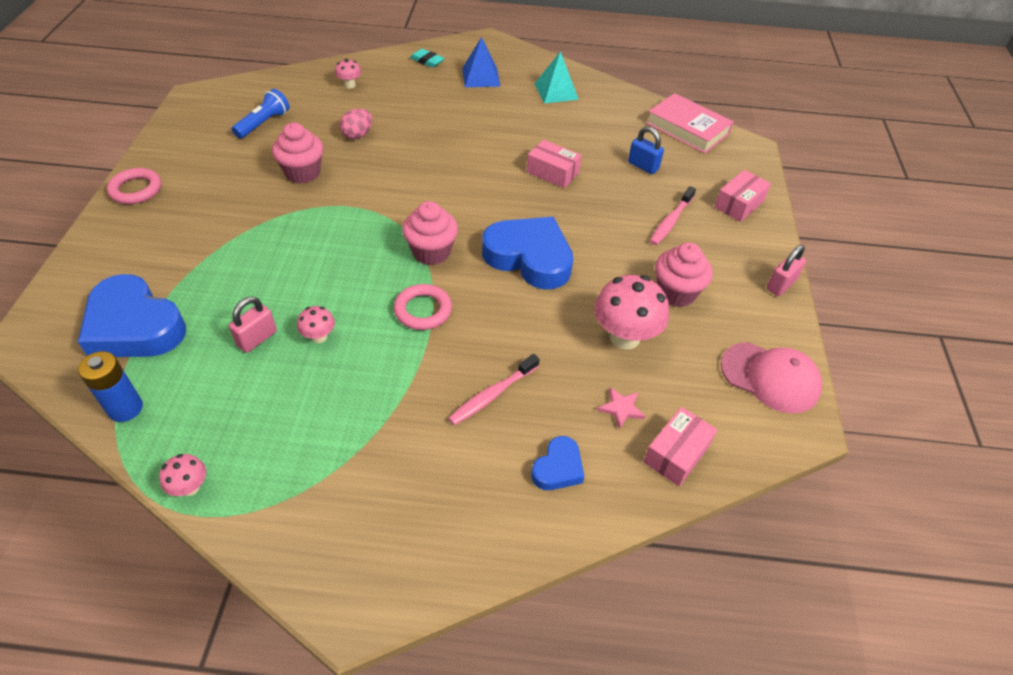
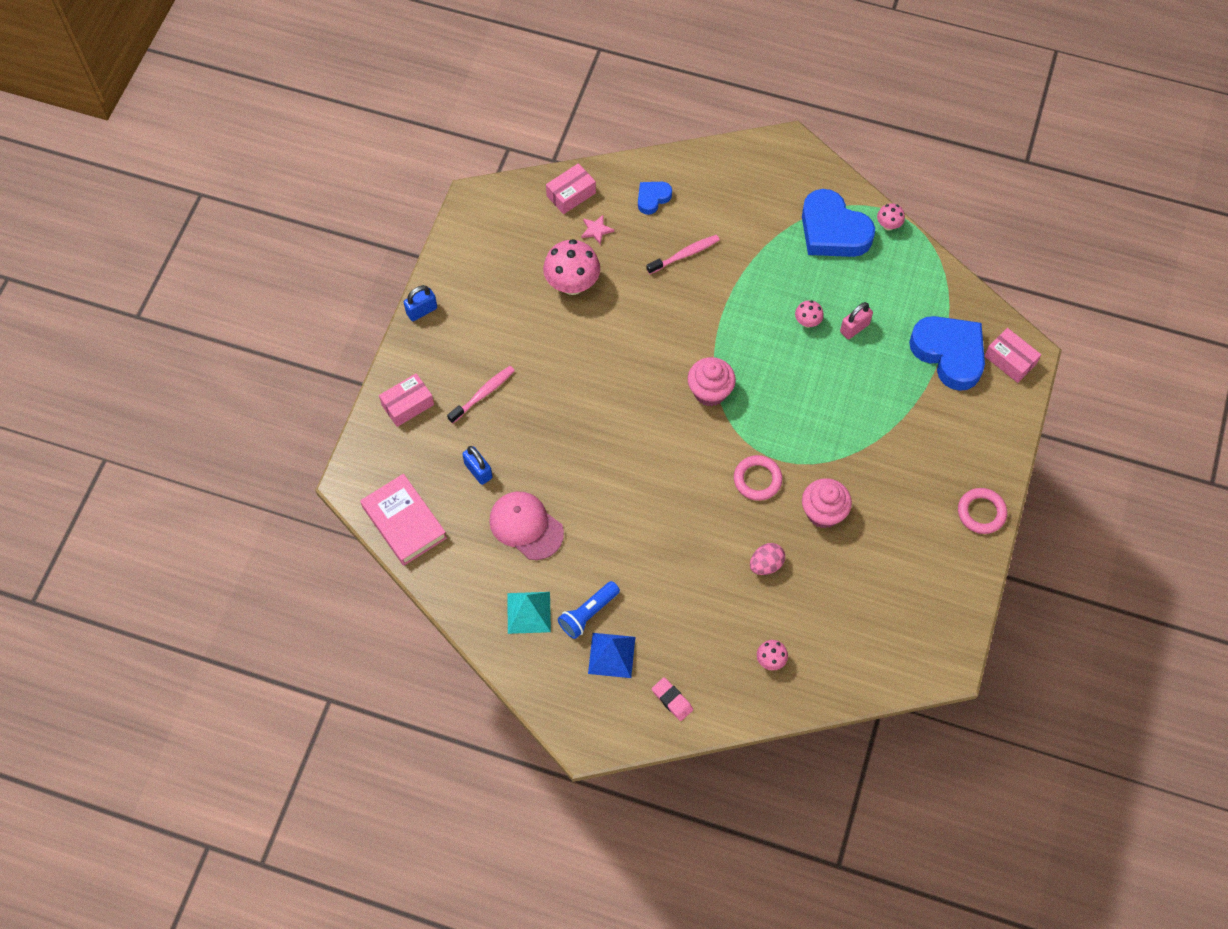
camera: 165 degrees left, 15 degrees up
blue battery [78,351,143,422] -> none
blue flashlight [232,89,290,139] -> blue flashlight moved to [558,581,620,639]
pink ring [394,284,452,330] -> pink ring moved to [734,455,782,501]
turquoise eraser [410,49,445,68] -> pink eraser [652,677,693,721]
blue heart [482,217,573,289] -> blue heart moved to [802,189,875,257]
pink box [527,139,582,188] -> pink box moved to [985,328,1041,383]
pink cupcake [655,243,713,307] -> none
pink cap [721,342,822,413] -> pink cap moved to [489,491,564,560]
pink padlock [767,245,806,296] -> blue padlock [404,285,437,321]

